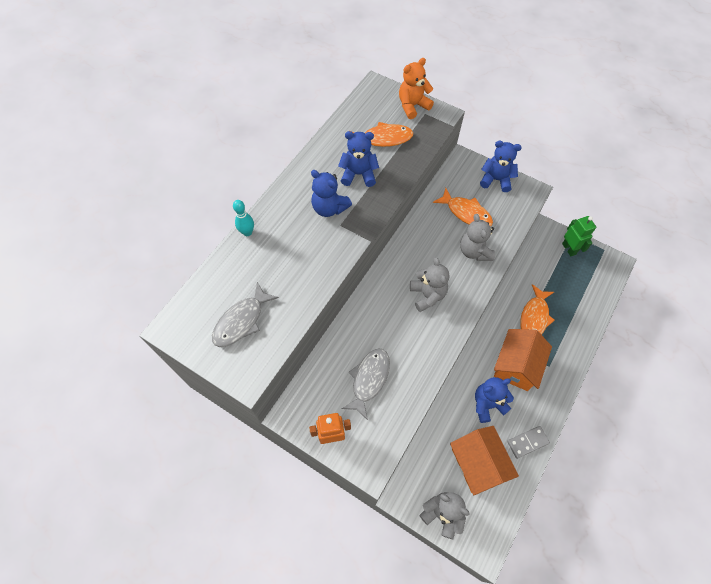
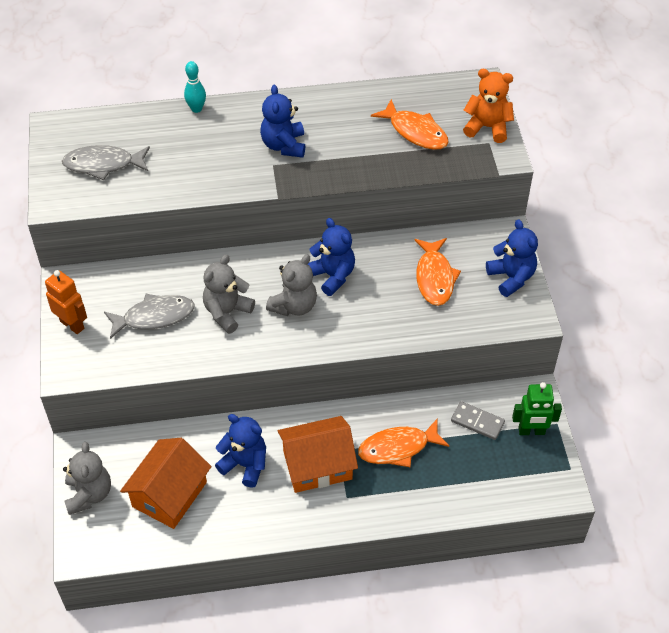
camera: 50 degrees right, 10 degrees down
blue teddy bear [338,131,379,187] -> blue teddy bear moved to [308,218,355,296]
grey teddy bear [460,214,495,261] -> grey teddy bear moved to [203,255,255,334]
grey domino [507,426,550,459] -> grey domino moved to [451,401,505,440]
green robot [562,216,596,256] -> green robot turned 60 degrees clockwise [512,382,562,435]

